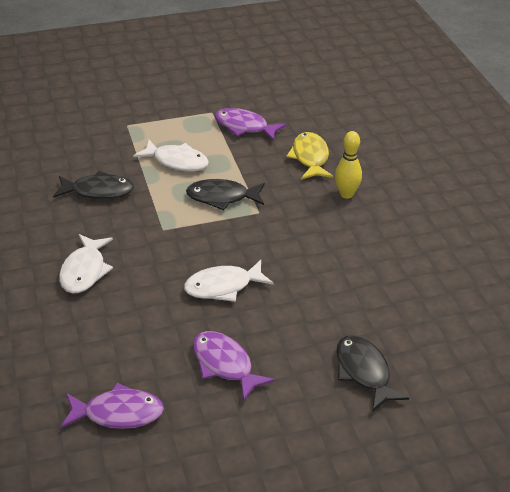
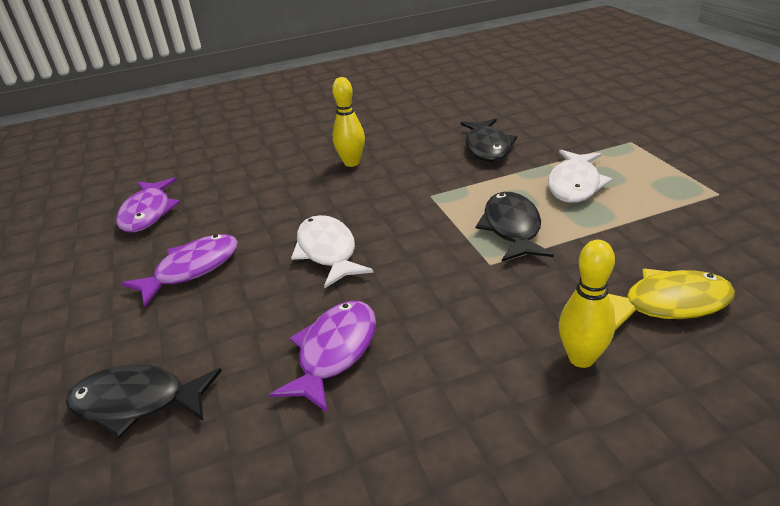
camera: 90 degrees right, 5 degrees down
white fish [59,234,113,293] -> yellow bowling pin [332,77,365,167]
purple fish [215,108,287,141] -> purple fish moved to [270,301,376,413]
black fish [336,335,409,412] -> black fish turned 150 degrees counterclockwise [66,365,221,438]

